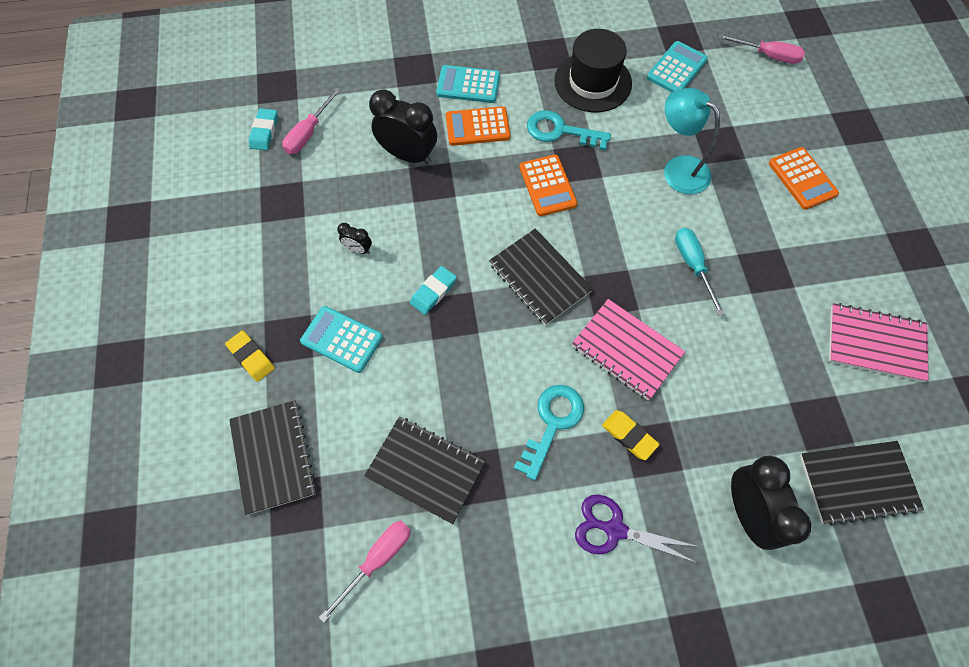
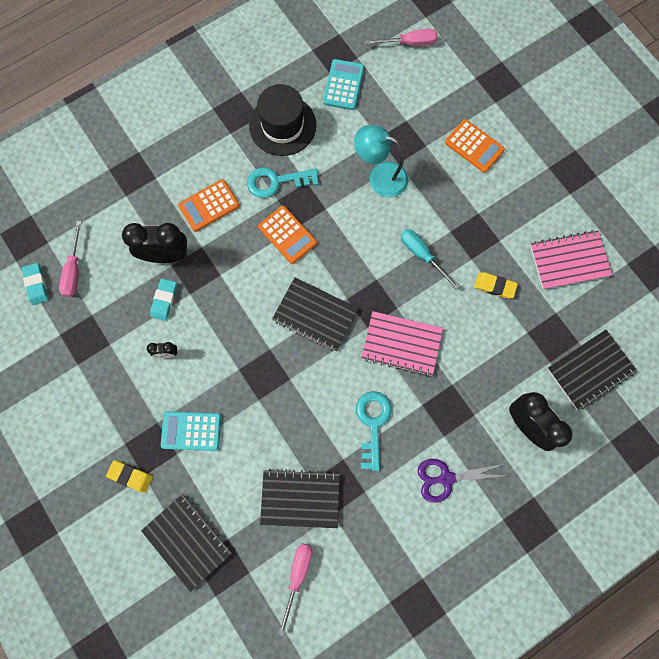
camera: 25 degrees left, 10 degrees up
turquoise eraser [410,266,457,315] -> turquoise eraser moved to [150,279,177,321]
turquoise calculator [436,65,500,103] -> none
yellow eraser [602,410,659,460] -> yellow eraser moved to [474,272,518,299]

